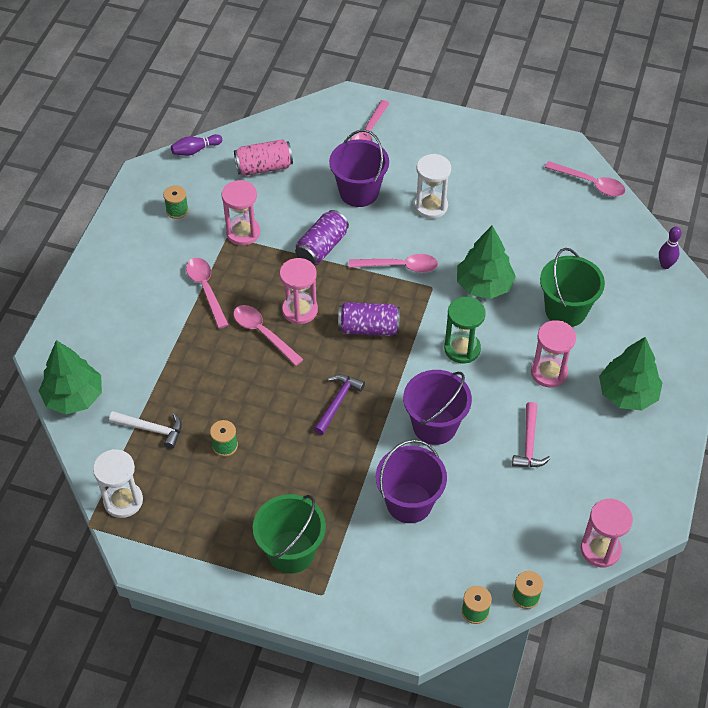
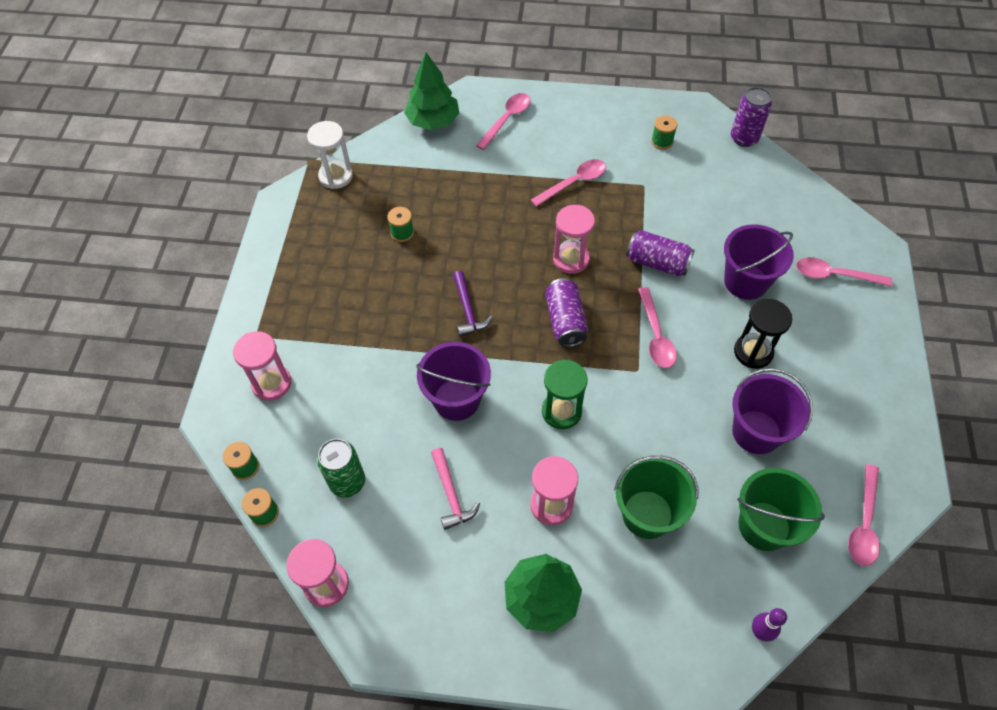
camera: 80 degrees right, 5 degrees up
white hammer [109,411,182,449] -> none
purple bowling pin [171,134,222,156] -> purple can [731,87,772,147]
pink hourglass [222,180,260,245] -> pink hourglass moved to [233,331,291,401]
pink spoon [233,305,304,366] -> pink spoon moved to [476,93,530,150]
pink can [234,139,293,176] -> none
green bucket [253,494,326,573] -> green bucket moved to [737,468,825,551]
purple hammer [314,374,365,435] -> purple hammer turned 60 degrees clockwise [453,271,493,337]
purple bucket [376,439,447,523] -> purple bucket moved to [732,368,813,454]
white hourglass [414,154,451,219] -> black hourglass [734,299,792,369]
green tree [457,226,516,299] -> none
pink hammer [512,402,551,467] -> pink hammer turned 105 degrees counterclockwise [431,448,480,530]
none -> green can [317,439,365,498]

